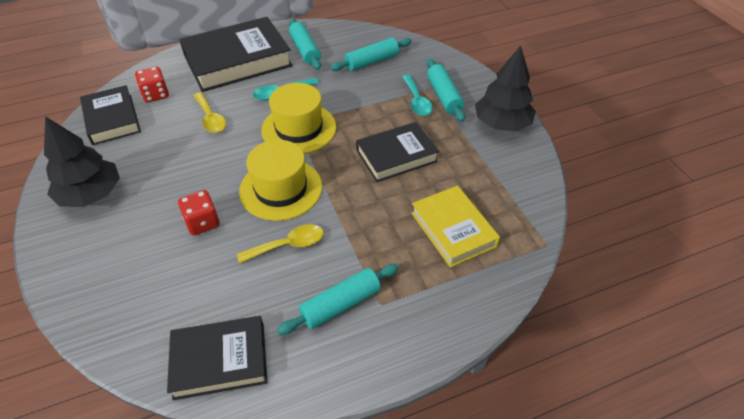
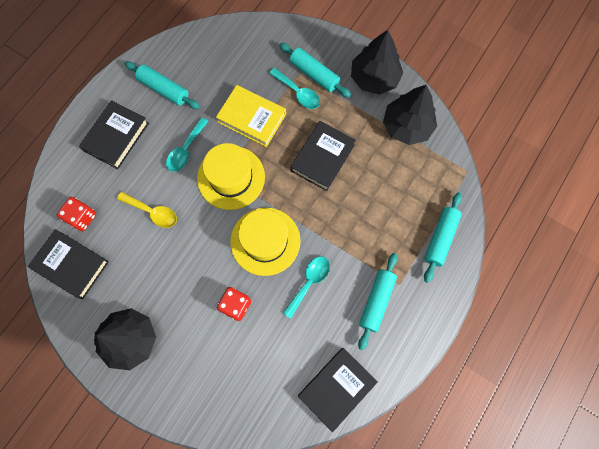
camera: 35 degrees left, 25 degrees up
black book [179,17,293,92] -> black book [79,100,149,169], size x0.62
yellow spoon [237,224,324,263] -> turquoise spoon [283,256,330,319]
turquoise rolling pin [330,38,412,71] -> turquoise rolling pin moved to [424,192,462,283]
yellow book [411,185,500,268] -> yellow book moved to [216,85,286,147]
none -> black tree [383,85,437,145]

